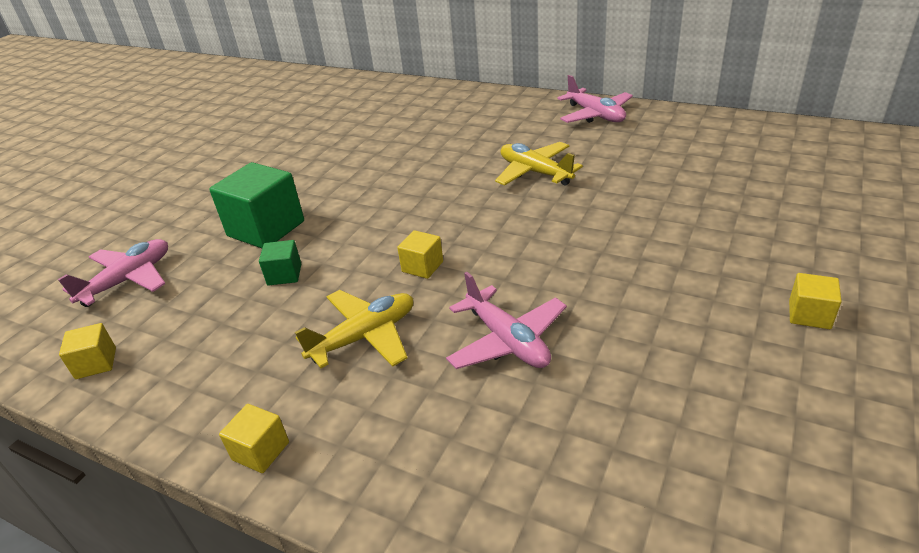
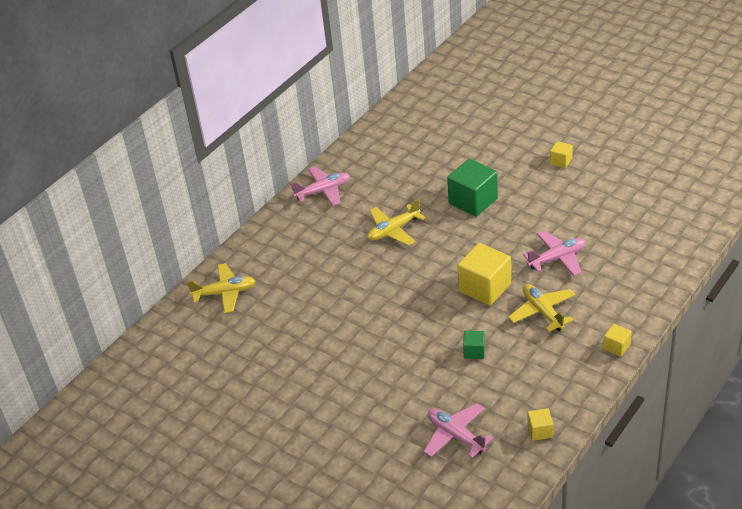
camera: 80 degrees left, 5 degrees up
green cube [209,162,304,248] -> green cube moved to [447,159,498,217]
yellow cube [397,230,443,279] -> yellow cube [457,243,511,306], size x2.02
none -> yellow plane [187,263,256,313]

